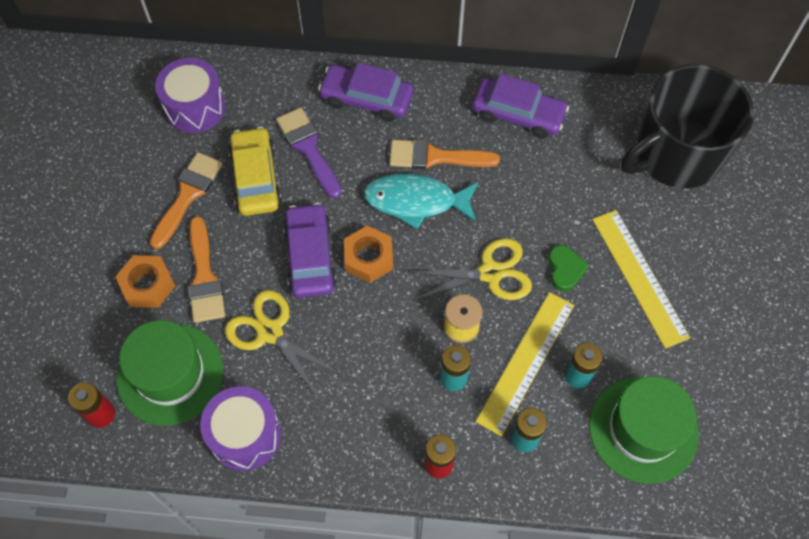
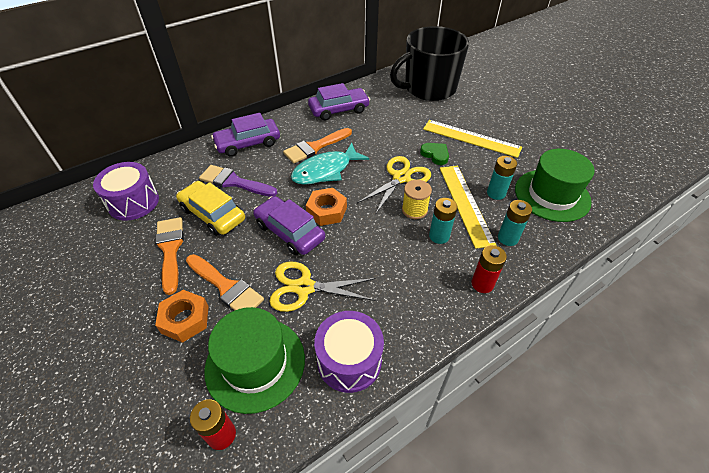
camera: 40 degrees left, 15 degrees down
black mug [621,64,754,189] -> black mug turned 45 degrees clockwise [390,26,469,101]

